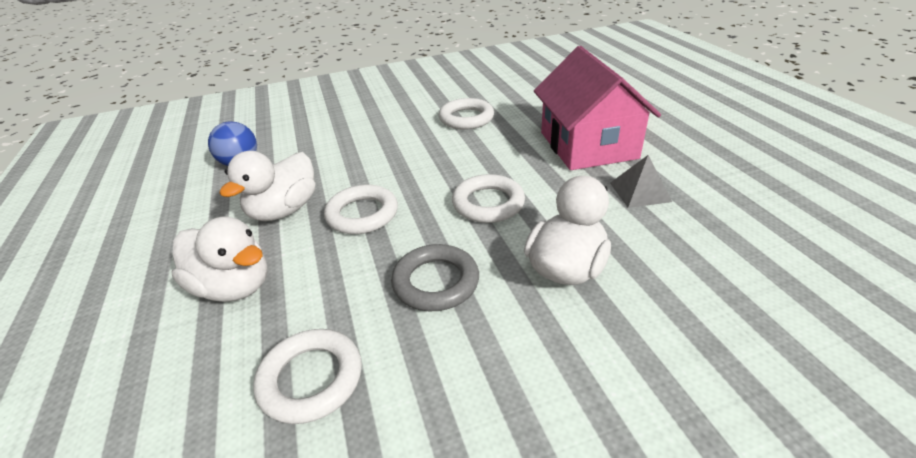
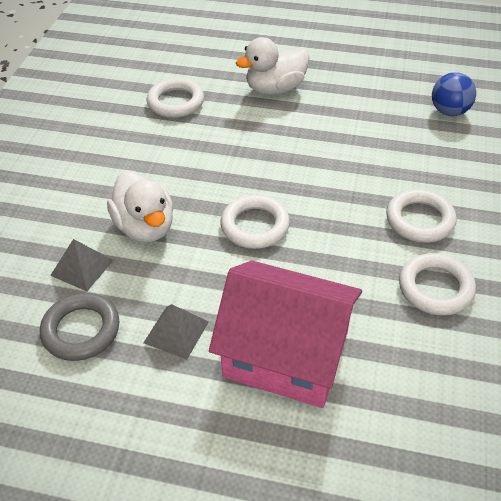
camera: 120 degrees right, 10 degrees up
white duck [219,151,315,221] -> none
white ring [324,185,398,234] -> white ring moved to [386,189,457,243]
grey ring [391,244,479,311] -> grey ring moved to [40,293,119,361]
none -> grey pyramid [50,239,113,291]

